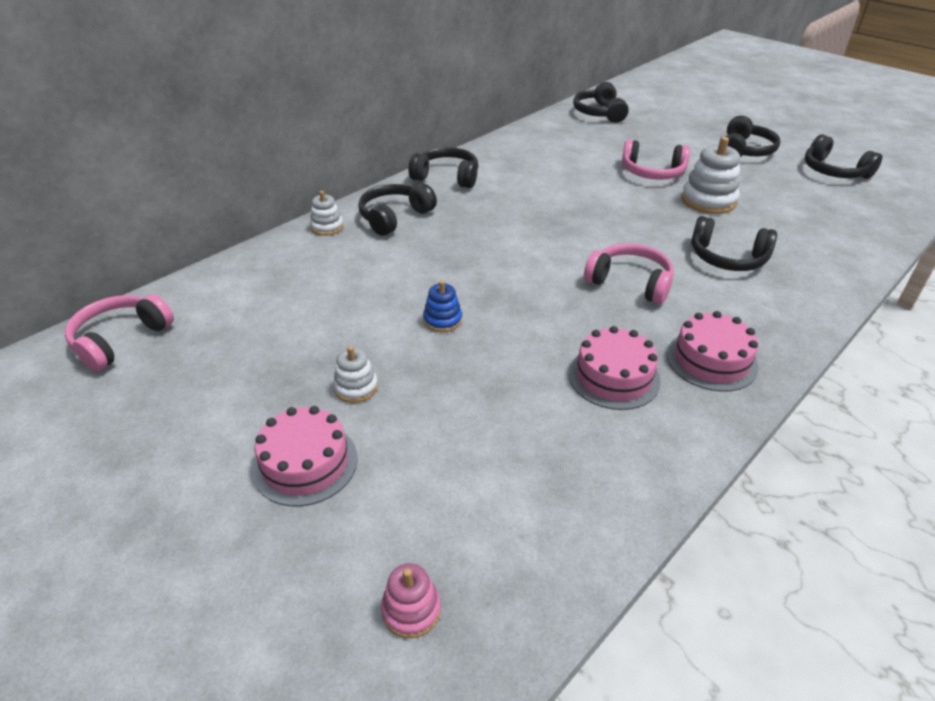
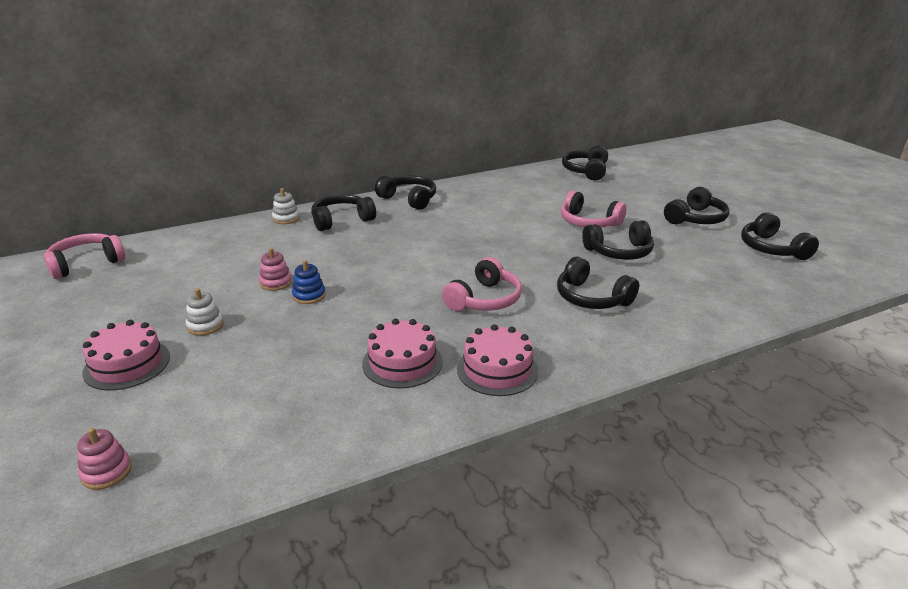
camera: 20 degrees right, 10 degrees down
pink headphones [584,243,674,304] -> pink headphones turned 75 degrees clockwise [442,257,522,311]
white stacking toy [681,137,740,214] -> black headphones [582,220,654,260]
none -> pink stacking toy [259,248,292,291]

